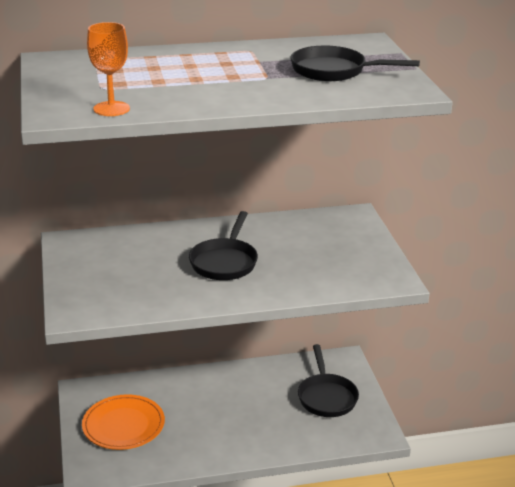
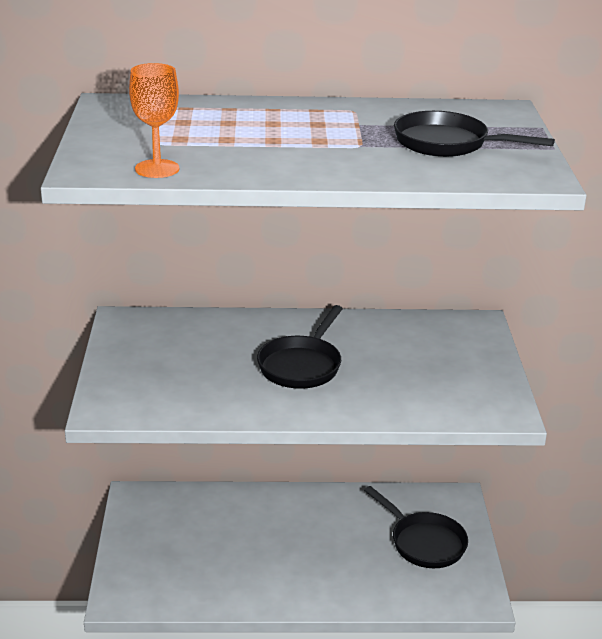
camera: 10 degrees right, 0 degrees up
orange plate [82,394,165,450] -> none
black pan [298,344,359,417] -> black pan turned 45 degrees counterclockwise [364,486,468,568]

